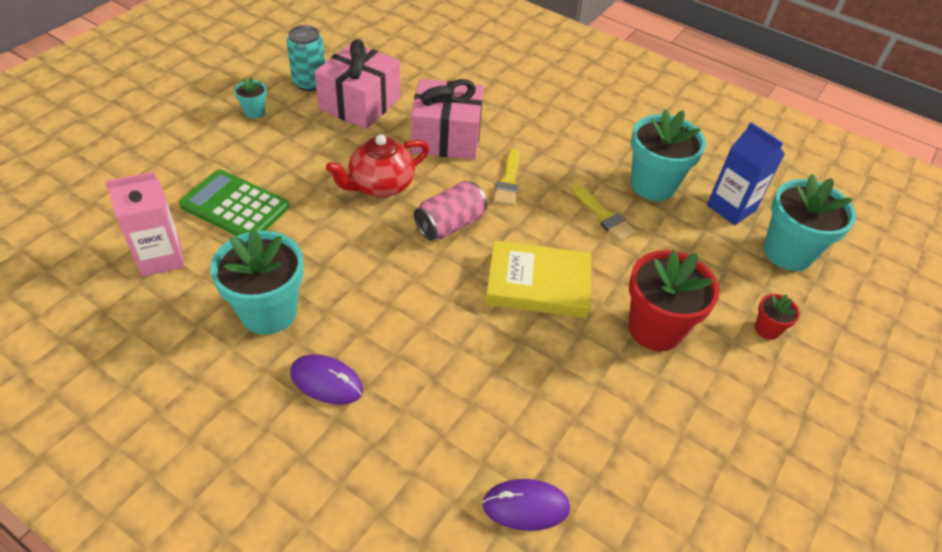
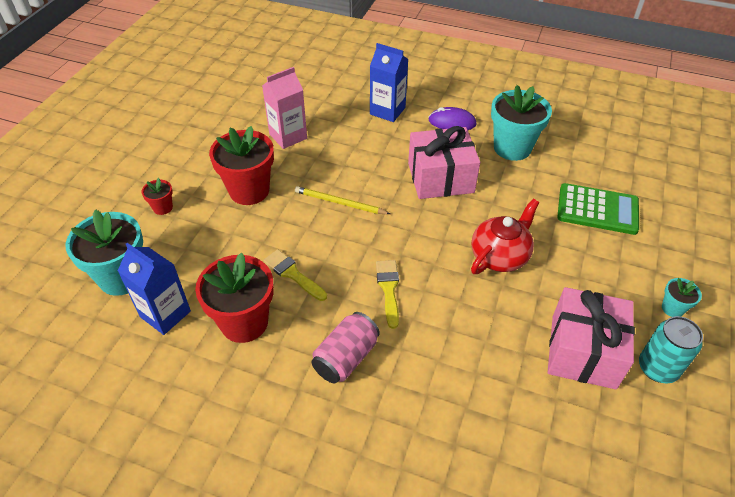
camera: 170 degrees right, 0 degrees up
pink carton [106,172,185,277] -> pink carton moved to [262,67,307,149]
pink gift [411,79,484,160] -> pink gift moved to [408,126,480,199]
pink can [414,181,487,241] -> pink can moved to [312,312,380,384]
purple mouse [482,479,570,531] -> none
yellow book [485,240,591,318] -> yellow pencil [295,186,390,214]
turquoise flower pot [631,109,706,201] -> red flower pot [195,253,274,343]
none -> blue carton [370,43,409,122]

